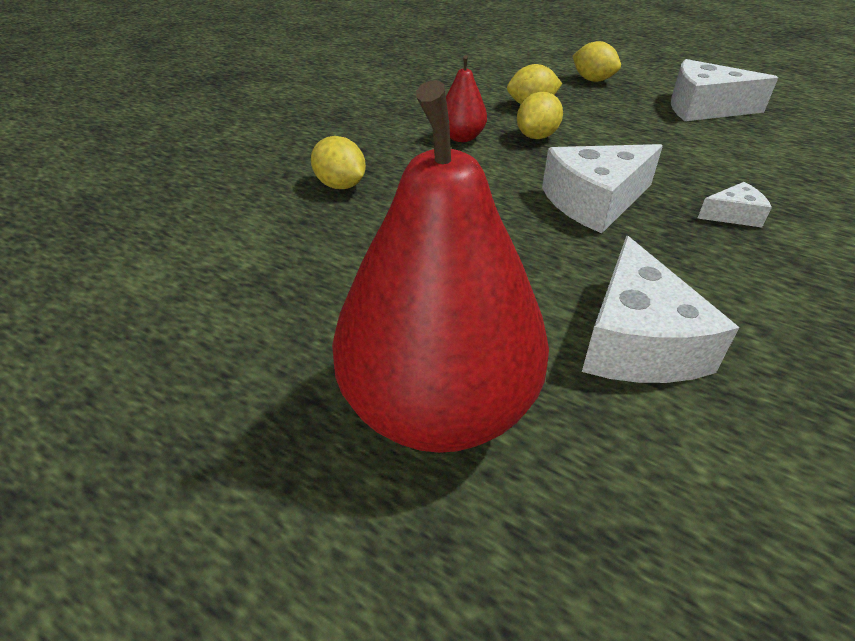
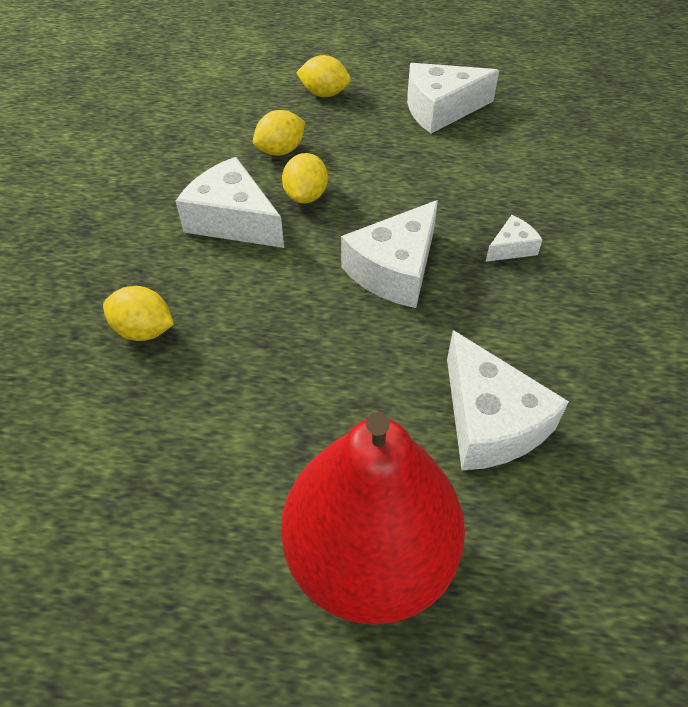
camera: 25 degrees left, 10 degrees up
red pear [446,55,487,142] -> white cheese [175,157,284,248]

